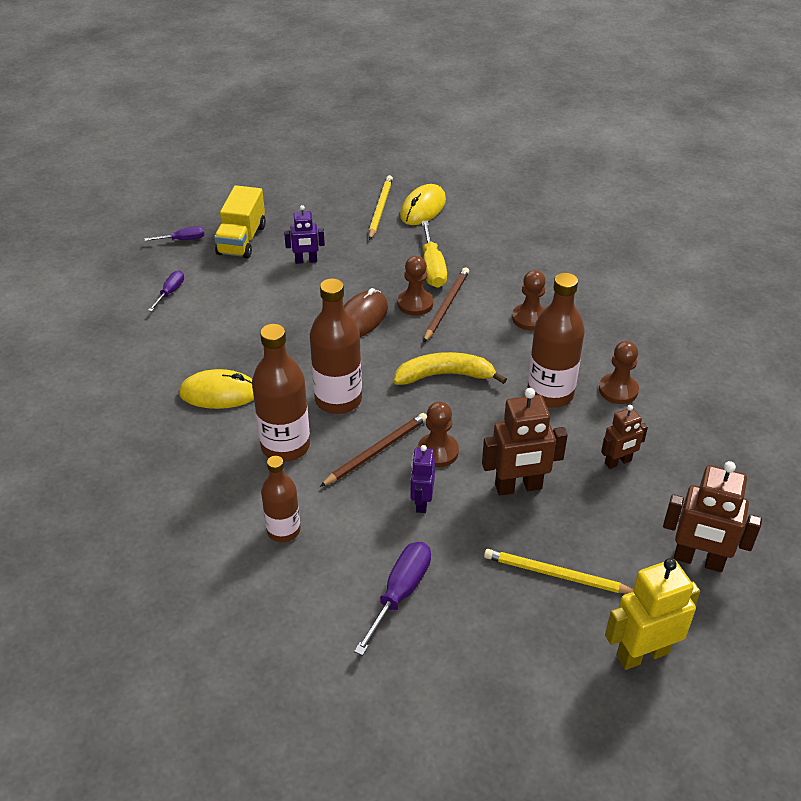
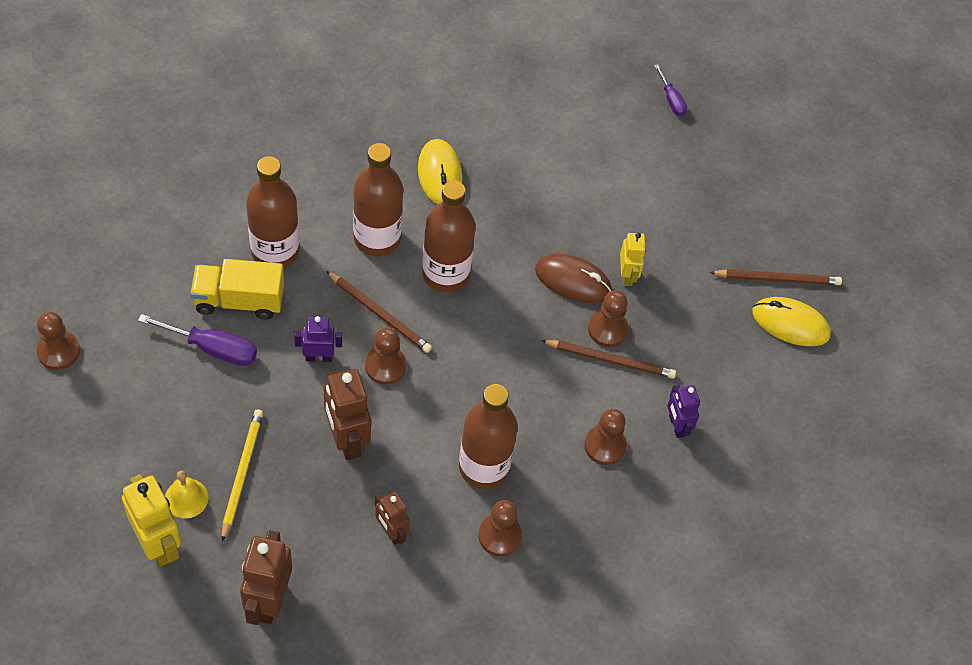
camera: 75 degrees right, 15 degrees up
purple screwdriver [148,271,184,312] -> none
yellow truck [214,185,266,259] -> yellow truck moved to [190,259,284,320]
brown bottle [261,456,301,542] -> brown bottle [246,156,299,268], size x1.58
purple robot [284,205,325,264] -> purple robot moved to [667,385,700,438]
yellow pencil [369,175,393,240] -> brown pencil [709,269,842,285]
yellow banana [394,352,507,385] -> none
yellow screwdriver [421,221,447,288] -> none
none -> brown pawn [36,312,80,370]
none -> yellow bell [165,470,209,519]
none -> yellow robot [620,233,646,286]

